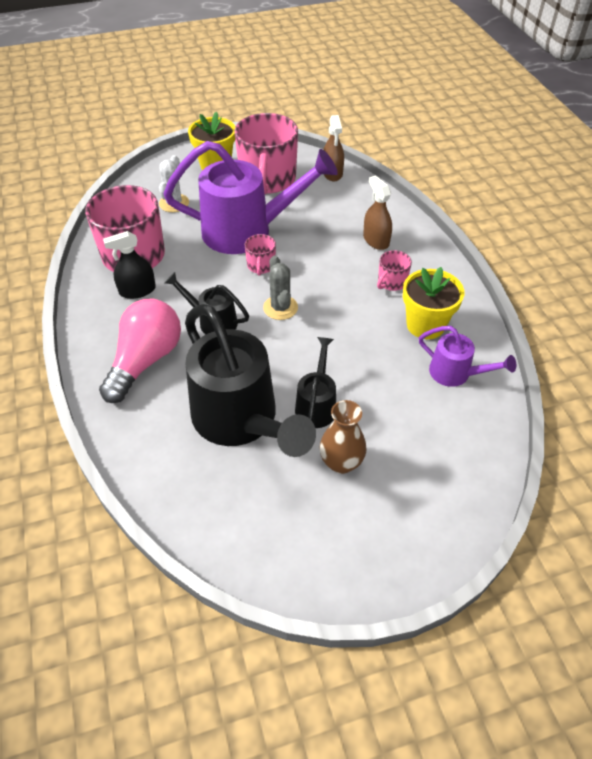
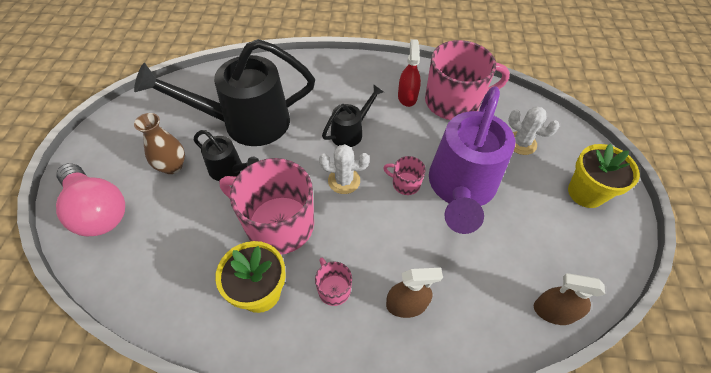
camera: 110 degrees right, 5 degrees up
pink light bulb [99,299,181,403] -> pink light bulb moved to [56,163,125,236]
black spray bottle [103,231,156,299] -> red spray bottle [398,39,421,107]
pink mug [235,113,298,194] -> pink mug moved to [220,158,314,254]
grey cactus [263,256,298,320] -> white cactus [319,144,370,194]
purple watering can [419,326,516,387] -> none

